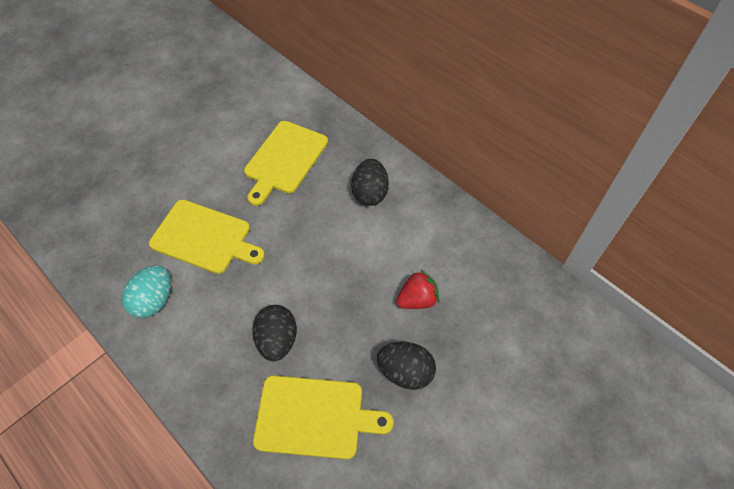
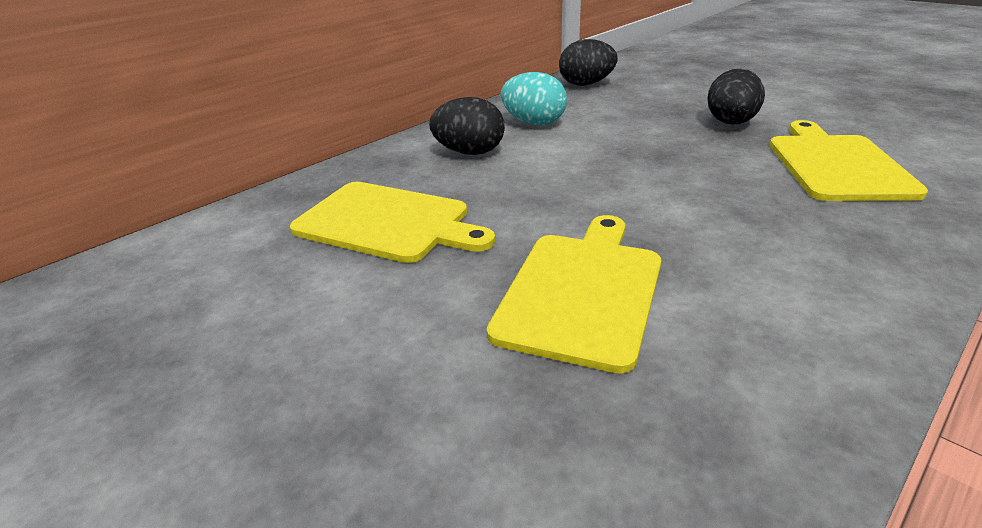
camera: 90 degrees left, 25 degrees down
turquoise egg [121,265,171,318] -> turquoise egg moved to [501,72,567,126]
black egg [252,305,297,361] -> black egg moved to [559,39,618,86]
red strawberry [396,269,440,309] -> none

